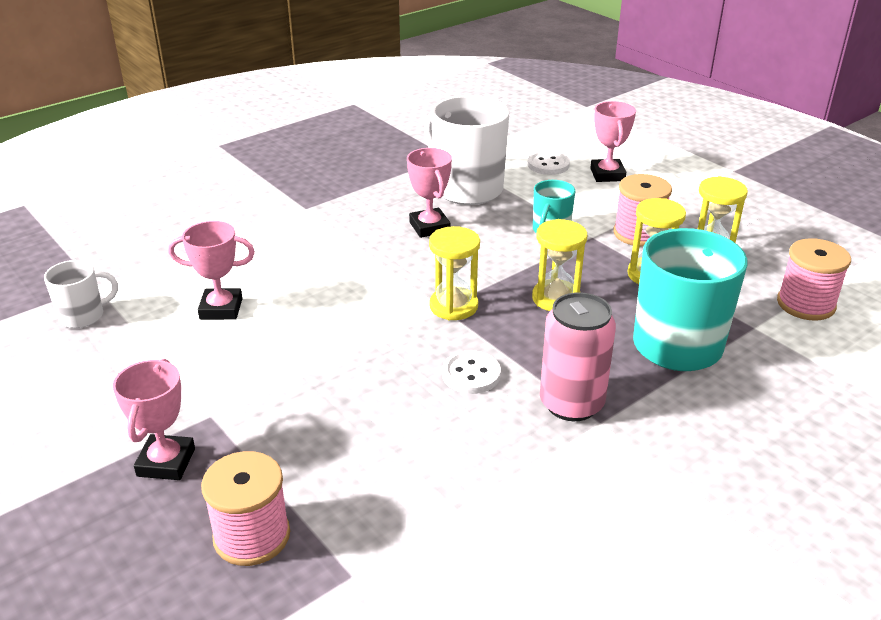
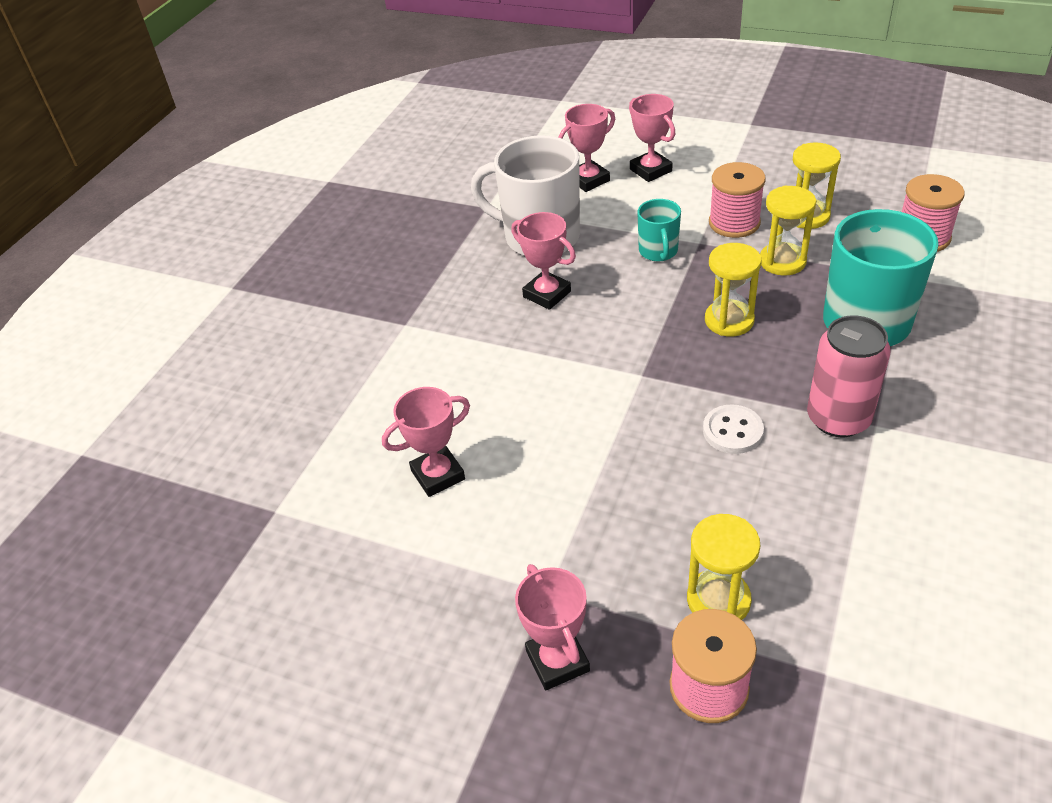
camera: 25 degrees left, 10 degrees up
white mug [44,260,118,328] -> none
yellow hourglass [429,226,480,320] -> yellow hourglass moved to [687,514,760,620]
white button [527,151,570,175] -> pink trophy [558,104,615,192]

